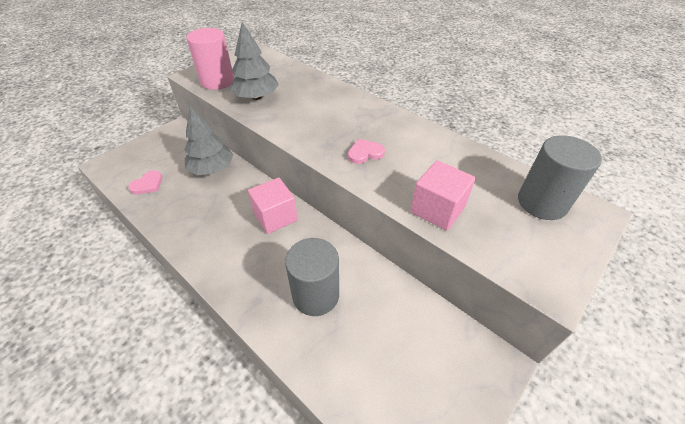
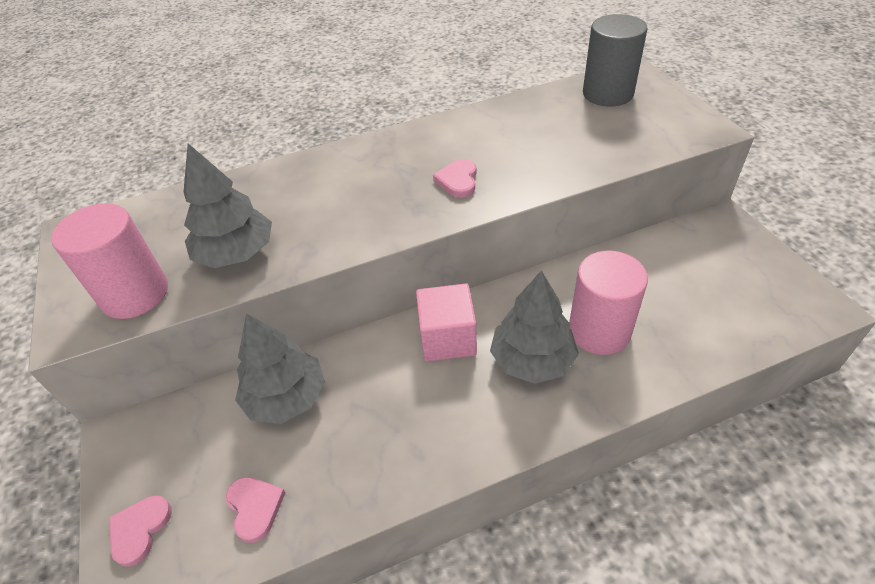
camera: 60 degrees left, 0 degrees up
grey cylinder [285,238,339,316] -> pink cylinder [569,251,648,355]
pink cube [410,160,476,231] -> none
none -> pink heart [109,495,172,567]
none -> grey tree [490,270,579,384]

